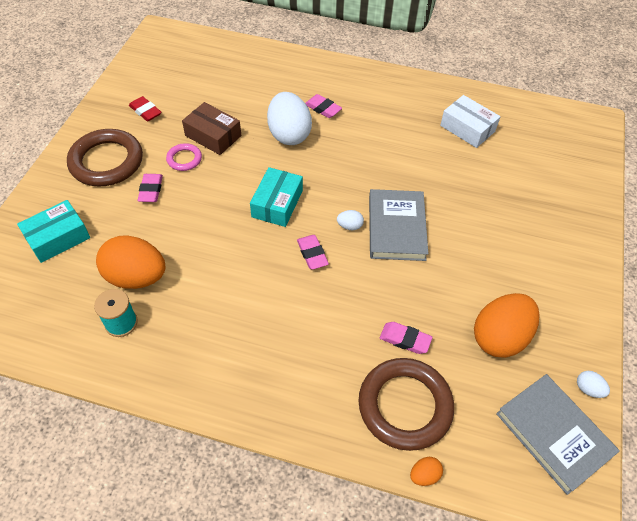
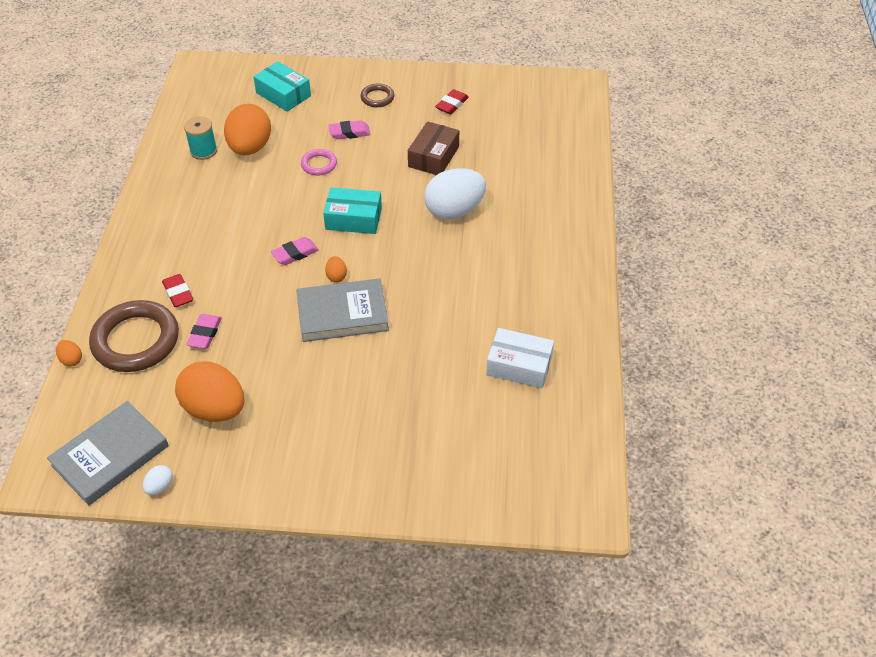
camera: 80 degrees right, 5 degrees down
brown ring [67,129,143,187] -> brown ring [360,83,394,107], size x0.48
pink ring [166,143,202,171] -> pink ring moved to [301,149,337,175]
pink eraser [306,94,342,118] -> none
white egg [337,210,364,230] -> orange egg [325,256,347,283]
white box [440,95,501,148] -> white box turned 75 degrees clockwise [486,328,554,388]
none -> red eraser [162,274,193,307]

